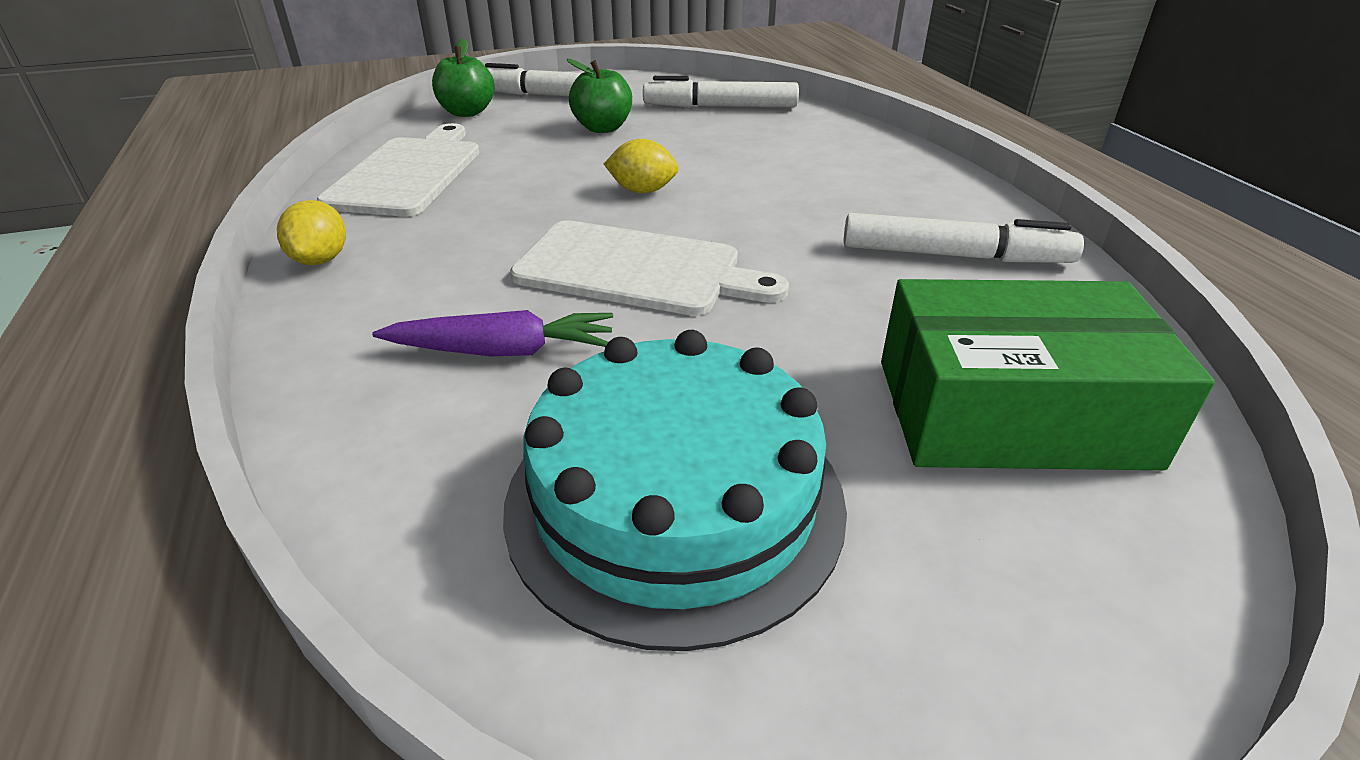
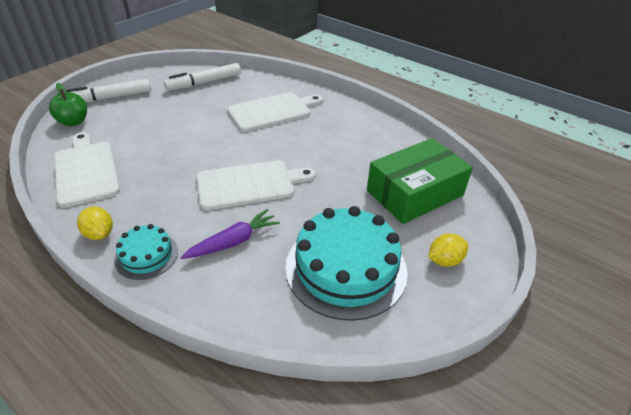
camera: 35 degrees left, 5 degrees up
green apple [566,59,632,133] -> none
yellow lemon [604,139,679,193] -> yellow lemon moved to [428,233,468,267]
white marker [844,213,1084,263] -> none
none -> turquoise cake [114,224,178,280]
none -> white cutting board [227,92,323,132]

